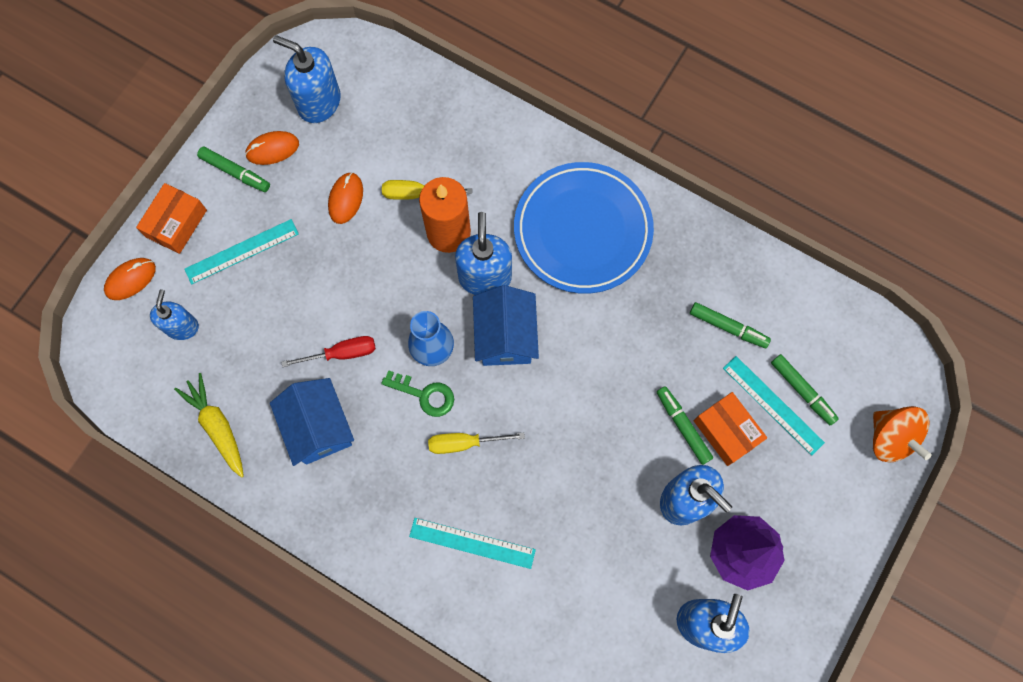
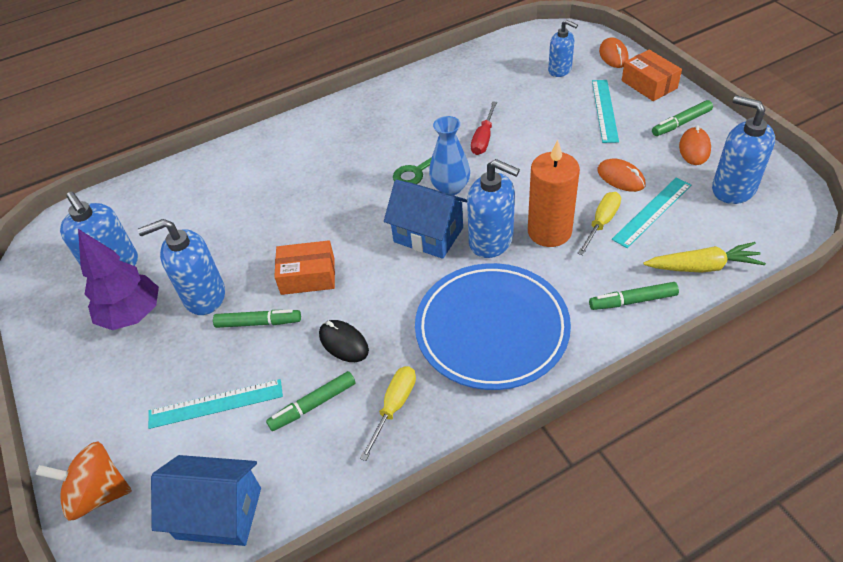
camera: 125 degrees right, 25 degrees down
yellow carrot [174,373,244,478] -> yellow carrot moved to [643,242,766,273]
blue house [270,378,354,466] -> blue house moved to [151,455,261,546]
blue soap dispenser [273,35,341,123] -> blue soap dispenser turned 105 degrees counterclockwise [712,95,775,204]
turquoise ruler [409,518,536,569] -> turquoise ruler moved to [612,177,691,248]
yellow screwdriver [428,432,525,454] -> yellow screwdriver moved to [360,366,416,461]
orange box [694,392,767,466] -> orange box moved to [274,240,335,295]
green marker [771,354,839,425] -> green marker moved to [589,282,679,310]
none -> black mouse [319,320,369,362]

